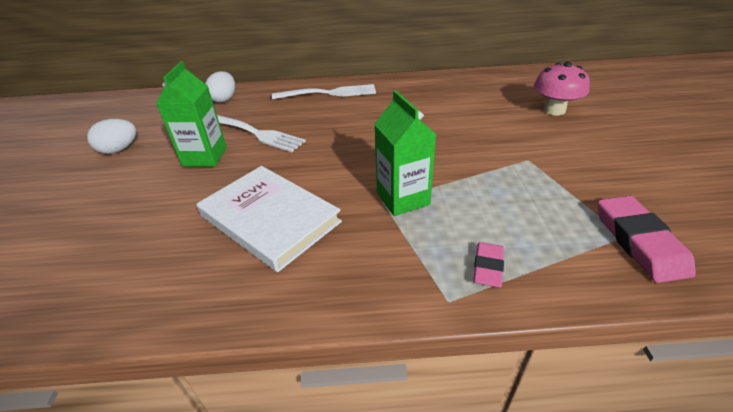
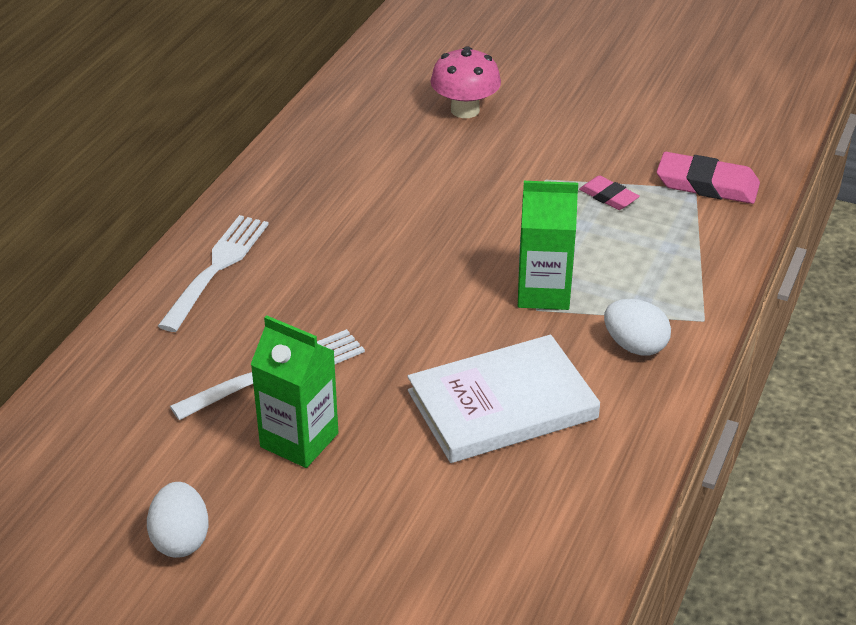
camera: 65 degrees left, 0 degrees up
white egg [205,71,235,103] -> white egg moved to [604,299,671,355]
pink eraser [473,242,504,287] -> pink eraser moved to [579,176,640,210]

